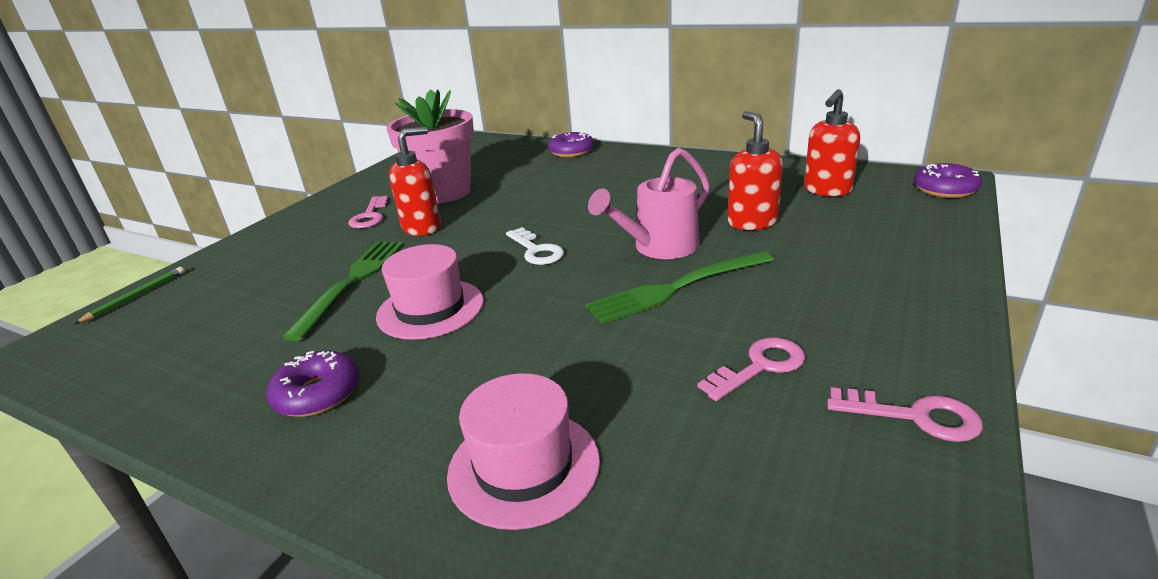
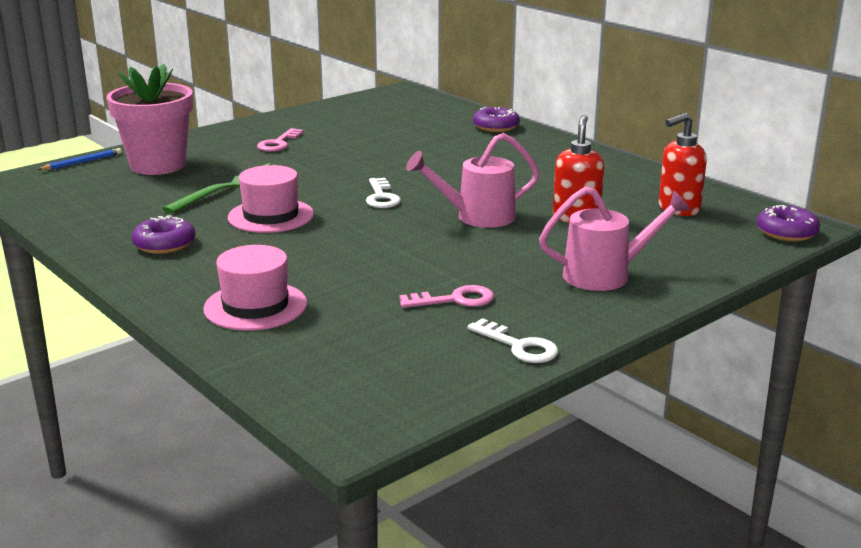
camera: 20 degrees right, 5 degrees down
green pencil [74,267,185,324] -> blue pencil [37,148,122,170]
pink flower pot [387,89,474,203] -> pink flower pot moved to [106,63,193,175]
red soap dispenser [389,126,441,236] -> none
green fork [586,251,774,324] -> none
pink key [827,387,983,442] -> white key [467,318,558,363]
none -> pink watering can [539,187,691,291]

